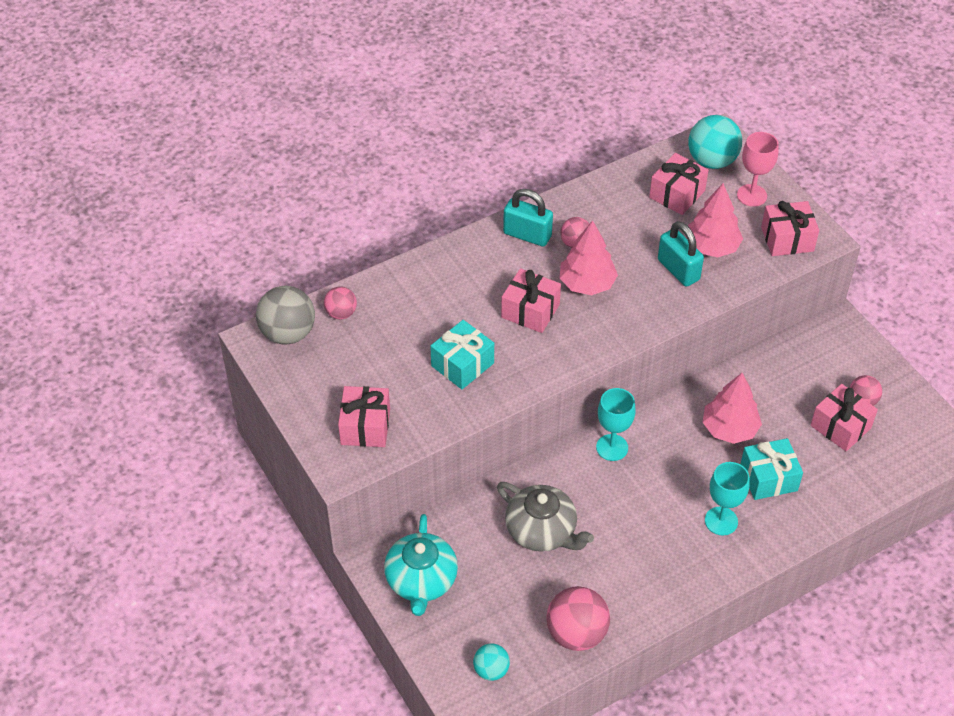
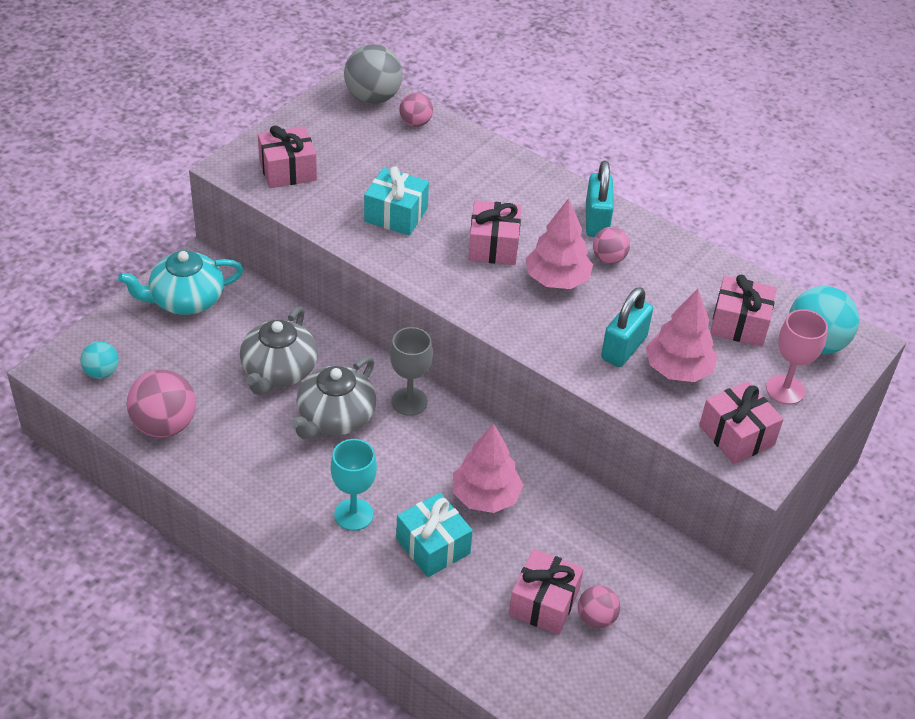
camera: 65 degrees right, 5 degrees down
turquoise goblet [596,388,636,461] -> grey goblet [390,327,433,416]
none -> grey teapot [290,356,376,439]

